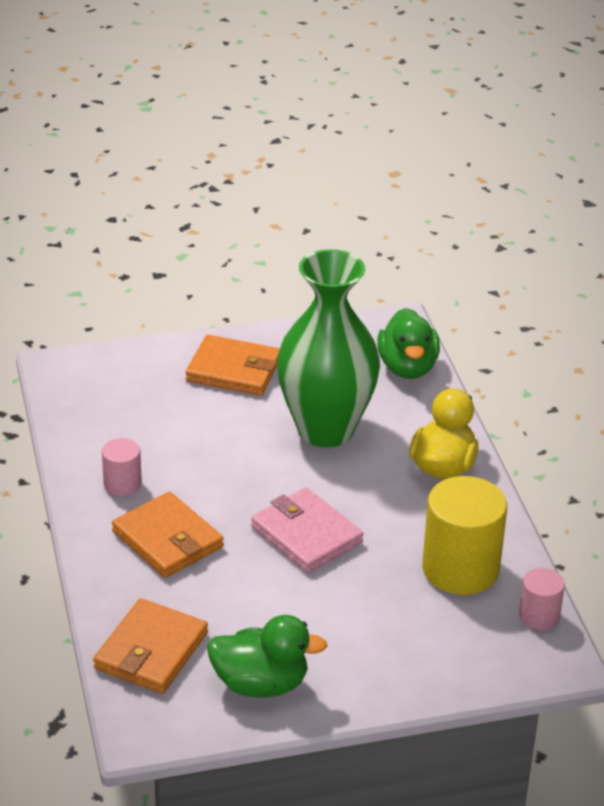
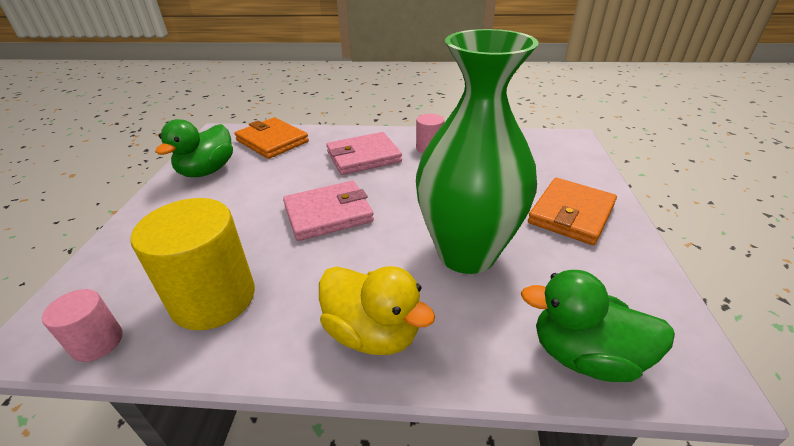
camera: 110 degrees right, 0 degrees up
orange wallet [112,492,224,578] -> pink wallet [326,132,402,175]

